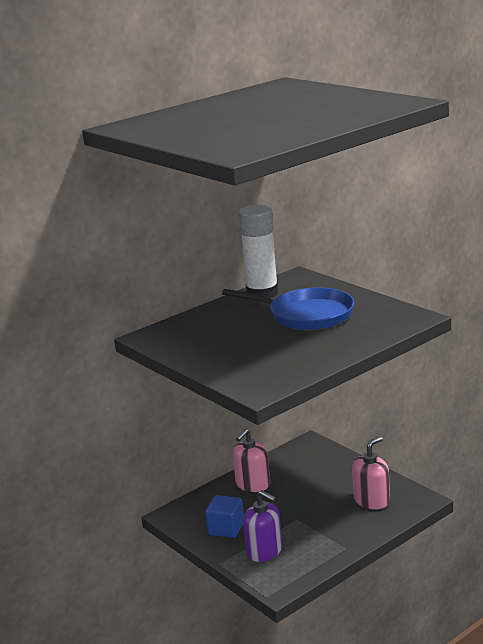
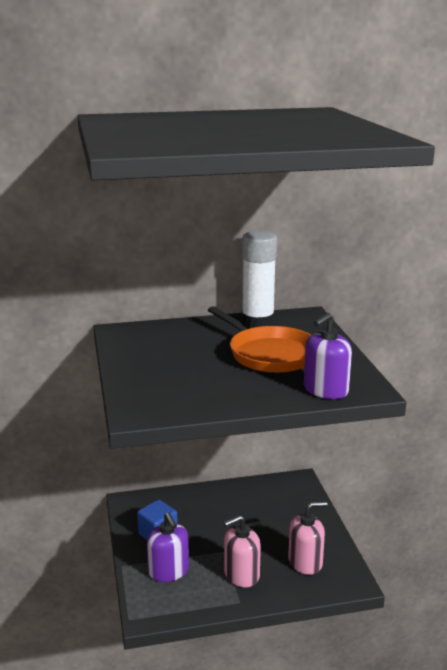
camera: 25 degrees right, 0 degrees up
blue pan [222,287,354,330] -> orange pan [208,306,311,373]
pink soap dispenser [232,429,270,492] -> pink soap dispenser moved to [224,515,261,588]
none -> purple soap dispenser [304,313,352,399]

